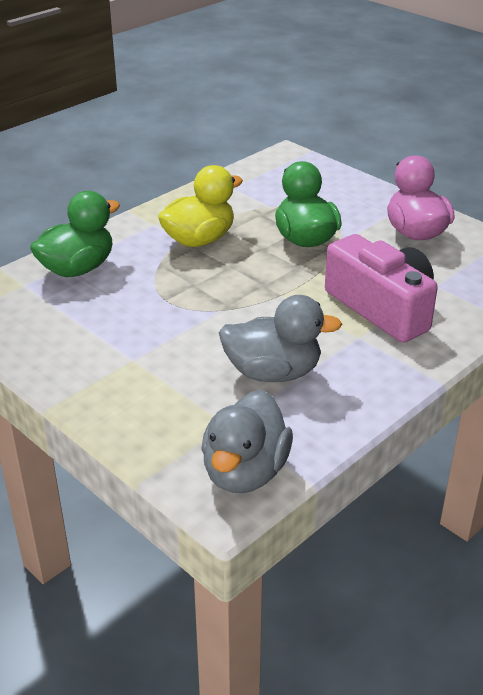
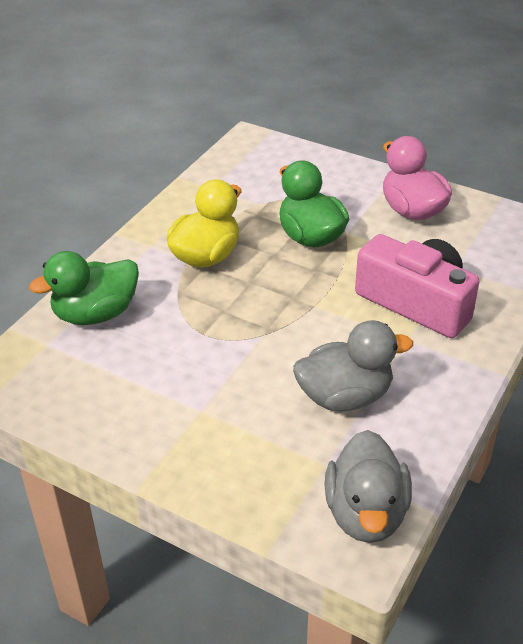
camera: 15 degrees left, 5 degrees up
green duck [30,191,120,277] -> green duck turned 150 degrees counterclockwise [29,251,139,325]

